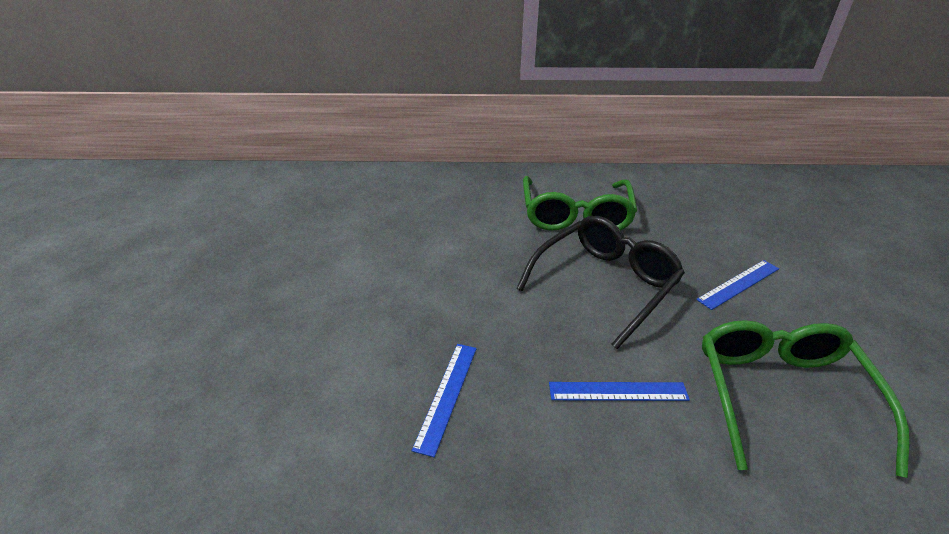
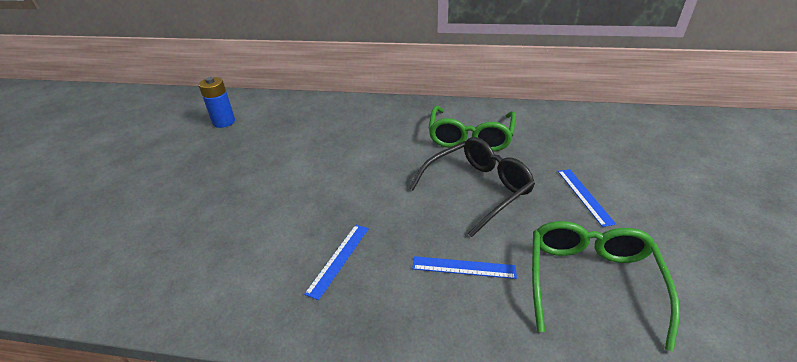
camera: 10 degrees right, 0 degrees up
blue ruler [696,260,779,310] -> blue ruler turned 75 degrees counterclockwise [558,169,616,227]
none -> blue battery [199,77,235,128]

